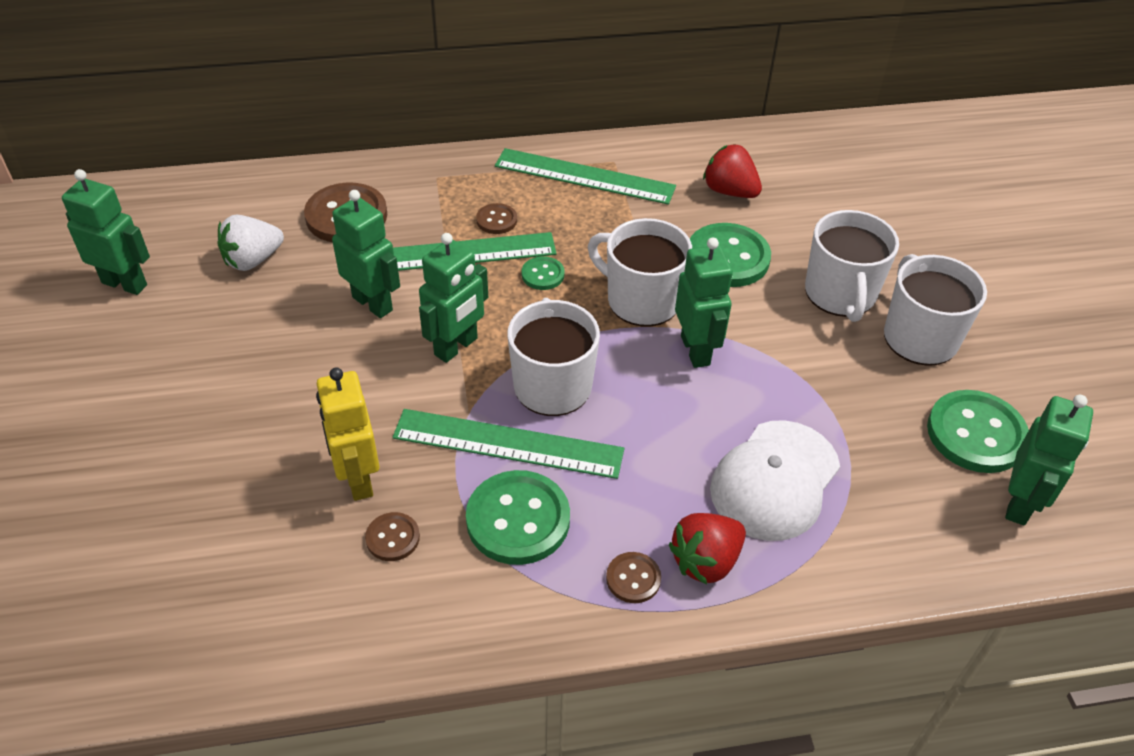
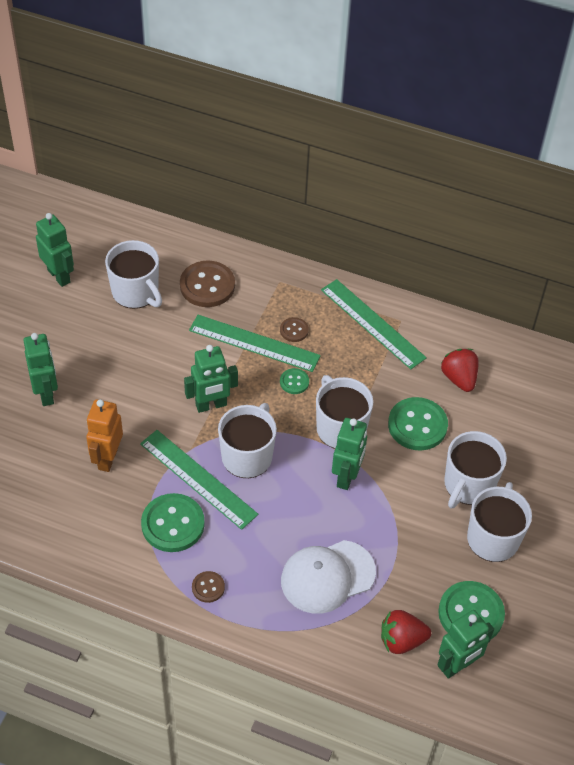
camera: 30 degrees right, 5 degrees up
white strawberry [218,215,284,271] -> white mug [105,240,162,309]
yellow robot [316,367,380,501] -> orange robot [86,400,123,472]
green robot [332,190,400,318] -> green robot moved to [23,333,58,406]
brown button [365,512,420,561] -> none
red strawberry [669,513,746,585] -> red strawberry moved to [381,610,431,654]

